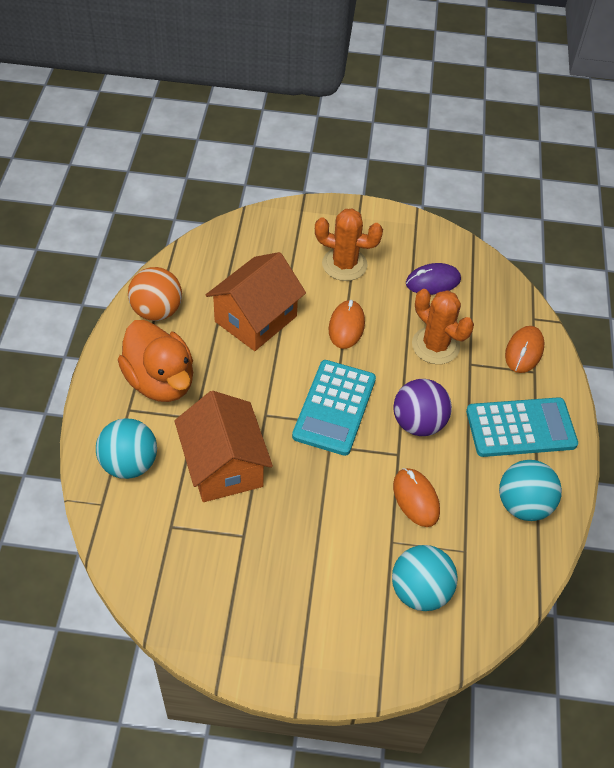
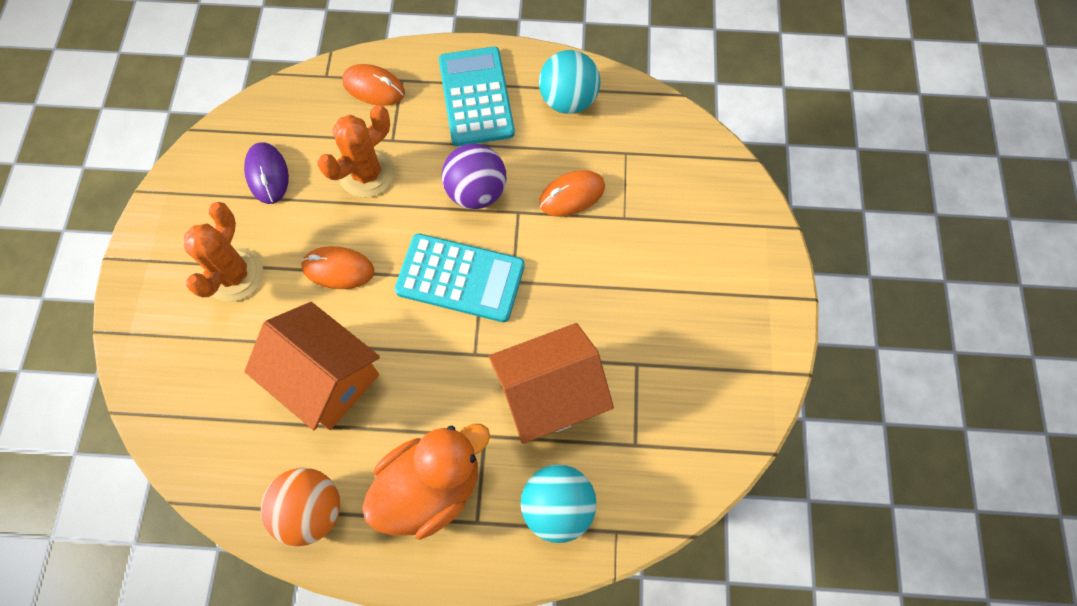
camera: 90 degrees left, 15 degrees up
turquoise ball [392,545,458,611] -> none

